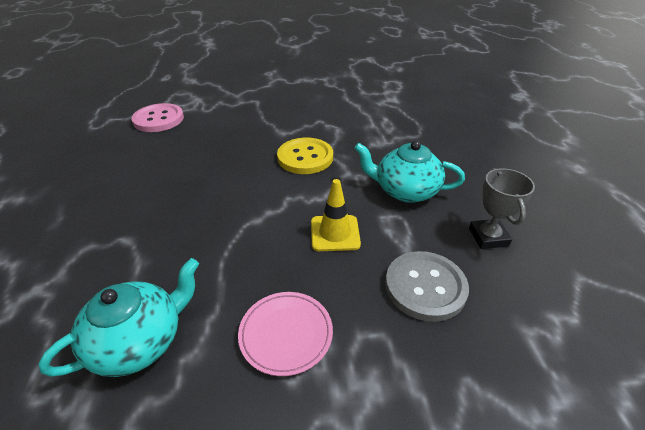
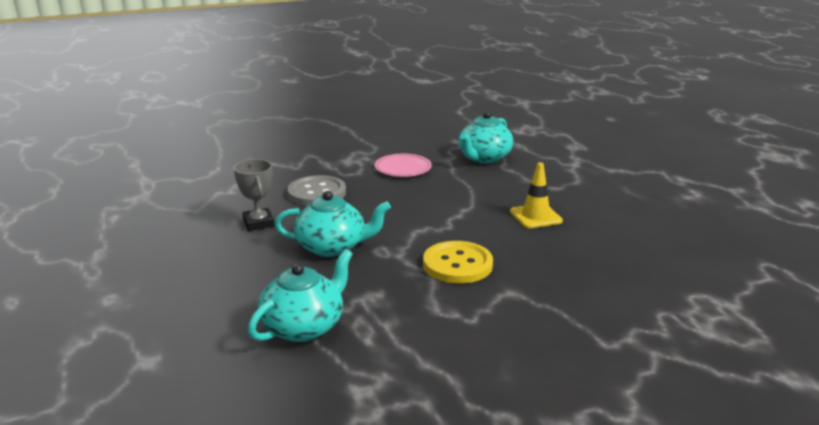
camera: 165 degrees right, 15 degrees down
pink button [131,103,184,132] -> none
yellow traffic cone [311,179,361,251] -> yellow traffic cone moved to [510,162,563,228]
none -> turquoise teapot [248,249,353,342]

